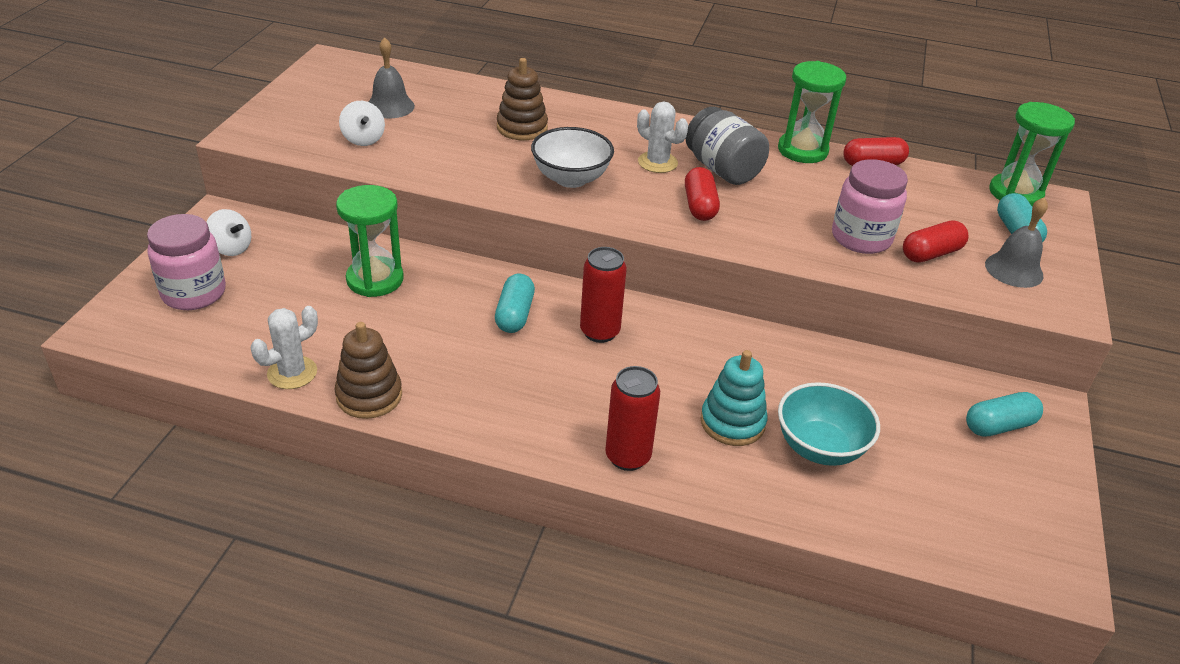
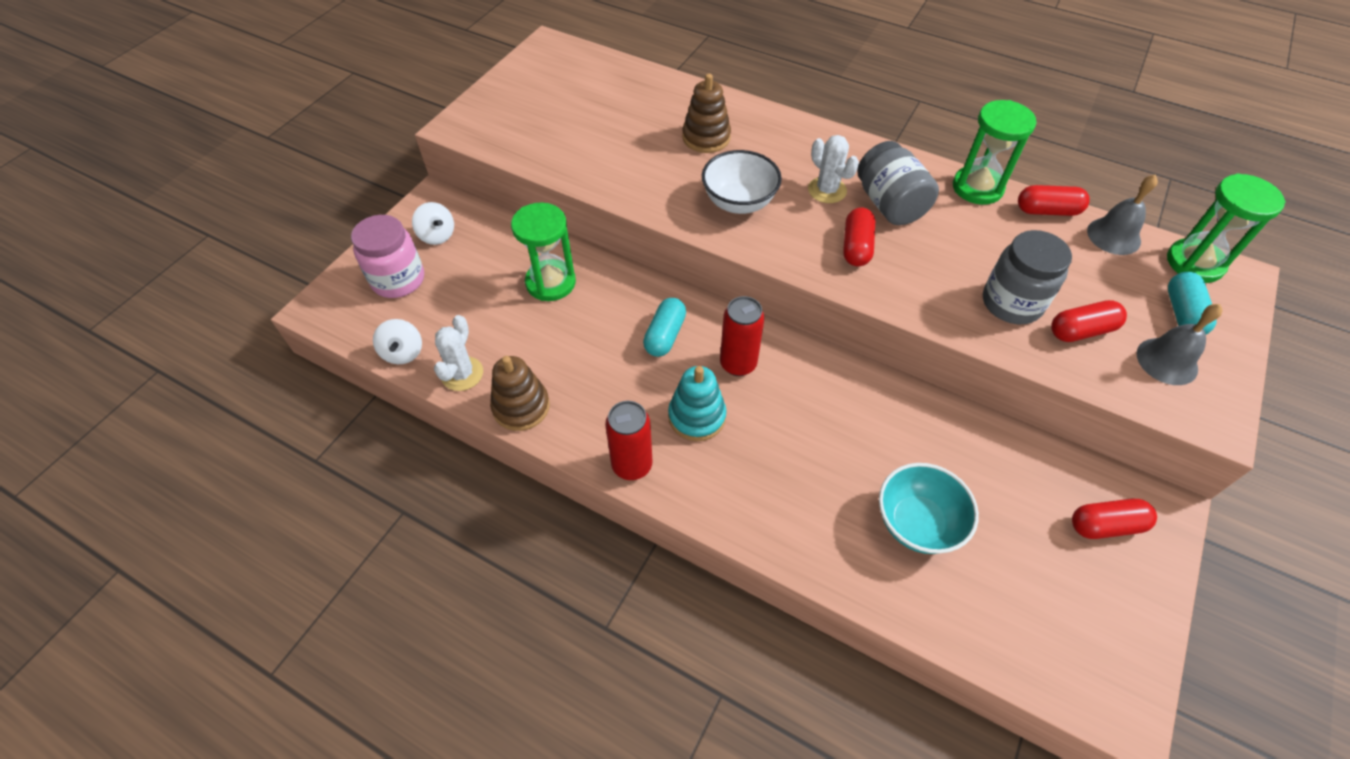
camera: 15 degrees right, 15 degrees up
white cactus [251,306,318,389] -> white cactus turned 45 degrees counterclockwise [434,315,483,391]
white spinning top [339,101,385,146] -> white spinning top moved to [373,319,422,364]
grey bell [369,37,415,119] -> grey bell moved to [1087,174,1158,255]
red can [605,366,660,471] -> red can moved to [605,401,652,480]
turquoise stacking toy [700,350,767,446] -> turquoise stacking toy moved to [668,366,727,441]
pink jar [832,159,908,254] -> grey jar [983,230,1072,324]
turquoise capsule [966,392,1043,437] -> red capsule [1072,499,1157,539]

